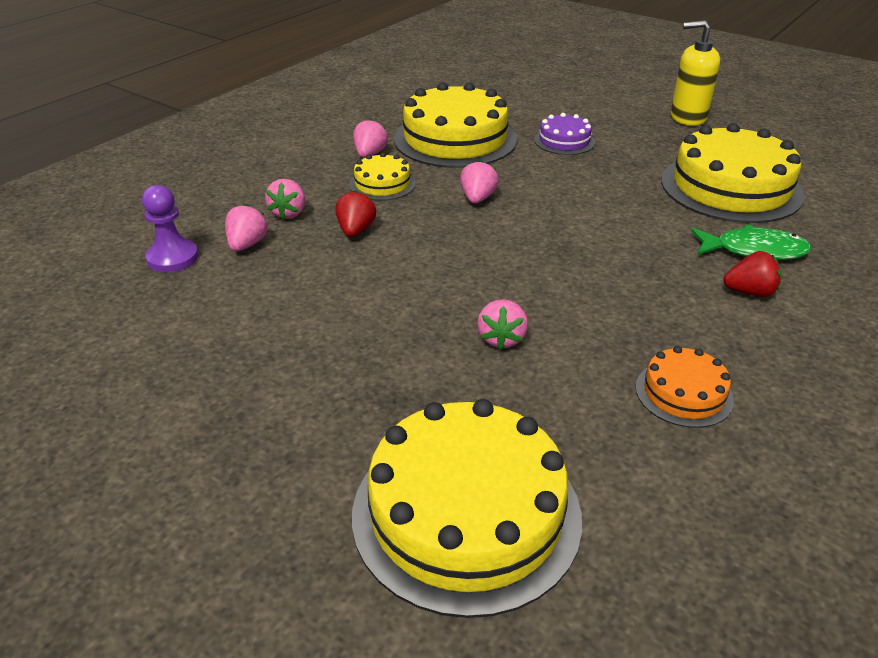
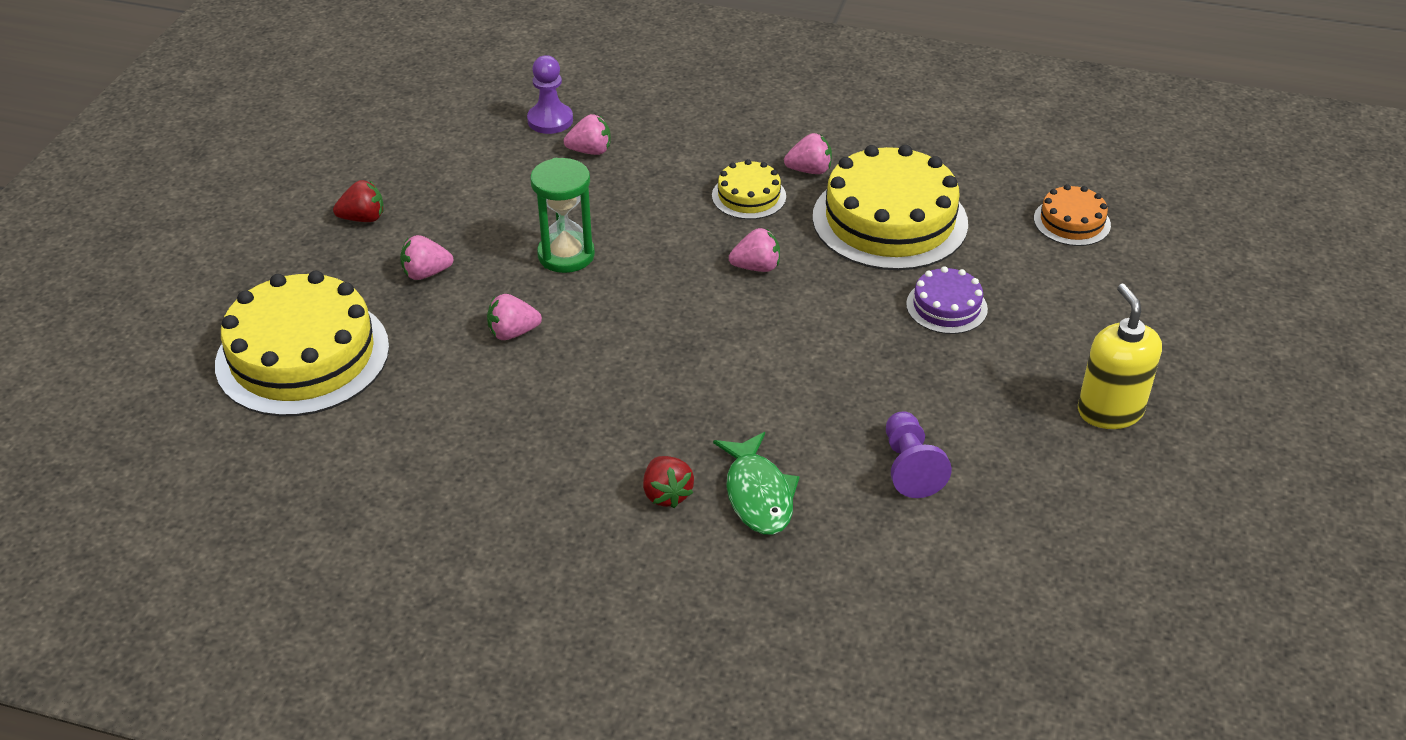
camera: 70 degrees right, 5 degrees up
pink strawberry [265,179,305,220] -> pink strawberry moved to [400,235,453,280]
red strawberry [336,190,376,237] -> red strawberry moved to [333,180,384,222]
orange cake [636,346,734,428] -> orange cake moved to [1034,184,1111,246]
yellow cake [661,123,804,223] -> purple pawn [886,411,952,498]
none -> green hourglass [530,158,595,273]

